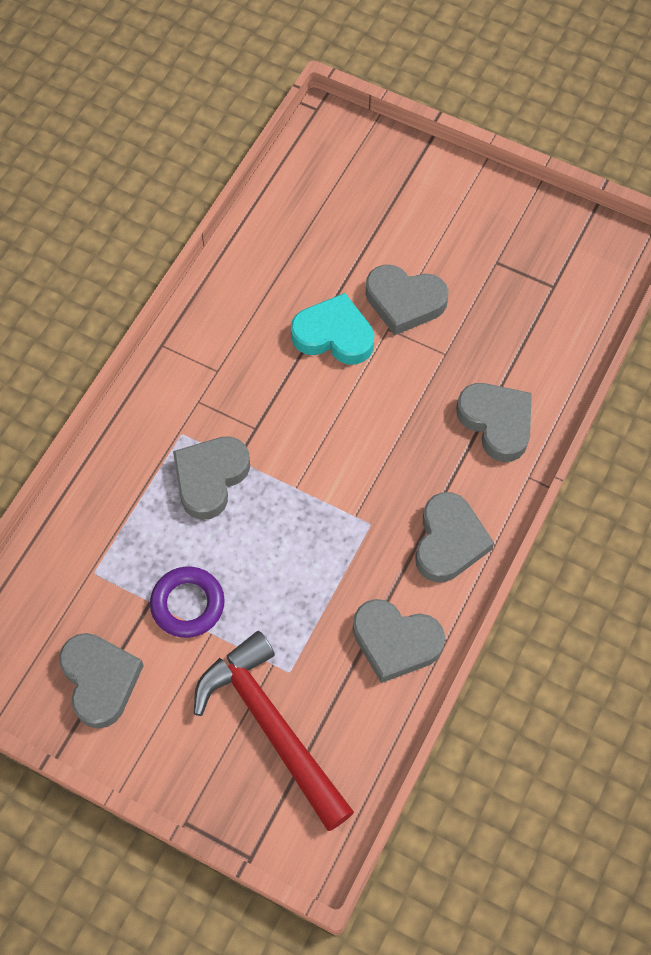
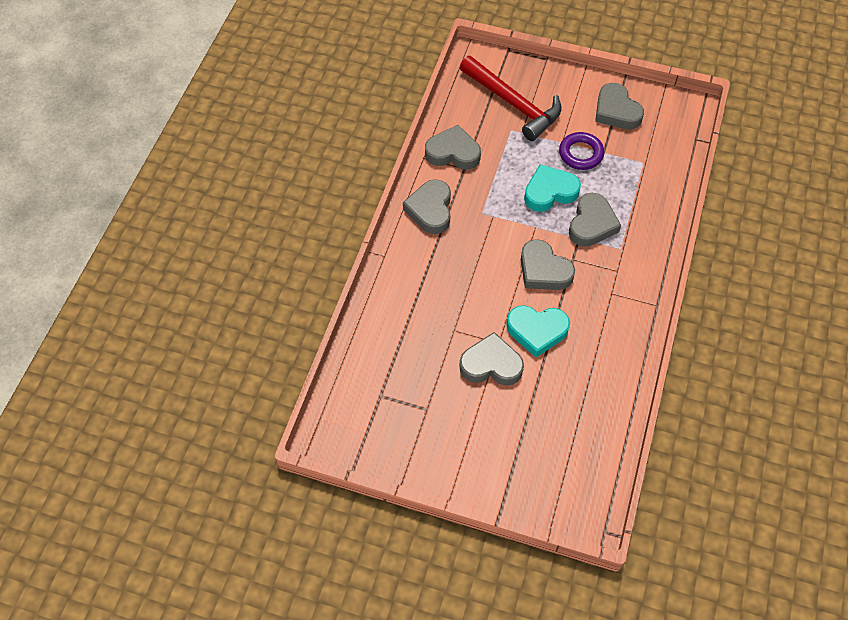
camera: 170 degrees right, 5 degrees down
grey heart [456,383,532,462] -> grey heart moved to [521,239,575,290]
none -> turquoise heart [524,164,581,212]

